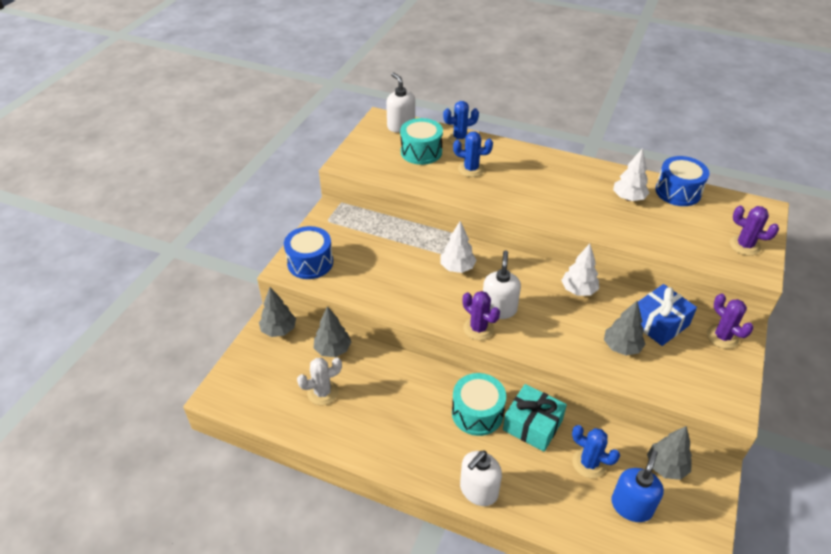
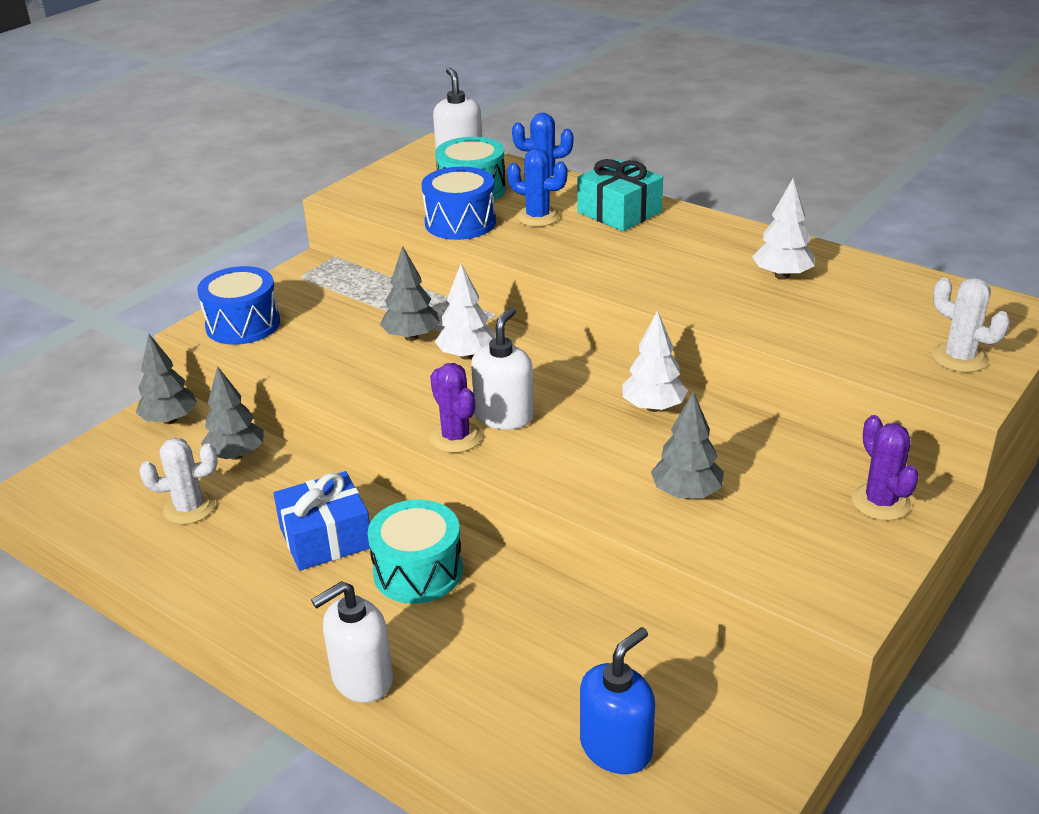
camera: 15 degrees right, 10 degrees down
turquoise gift [503,384,567,452] -> turquoise gift moved to [577,159,663,231]
blue cactus [572,425,620,478] -> none
blue gift [638,284,697,346] -> blue gift moved to [273,471,370,571]
grey tree [647,426,692,480] -> grey tree moved to [380,246,440,341]
blue drum [655,156,709,206] -> blue drum moved to [422,167,496,240]
purple cactus [730,206,779,256] -> white cactus [932,278,1010,372]

